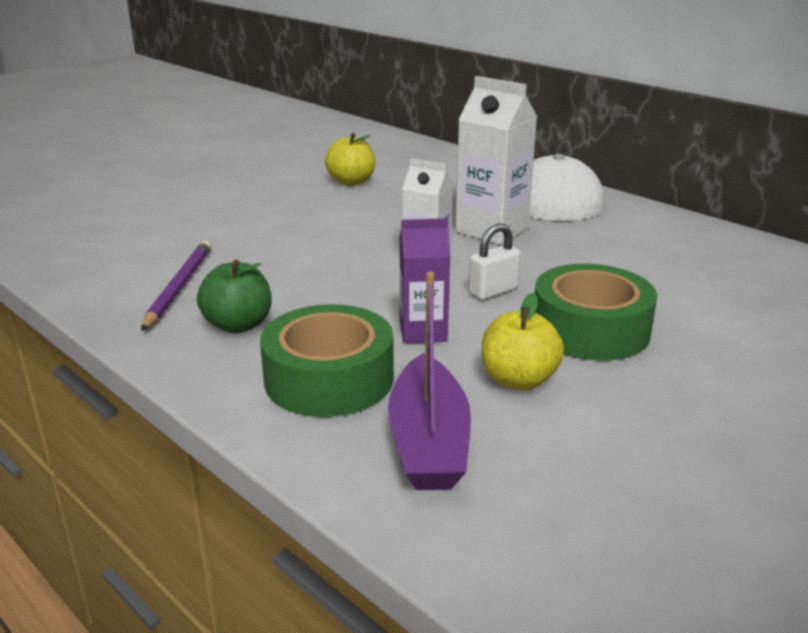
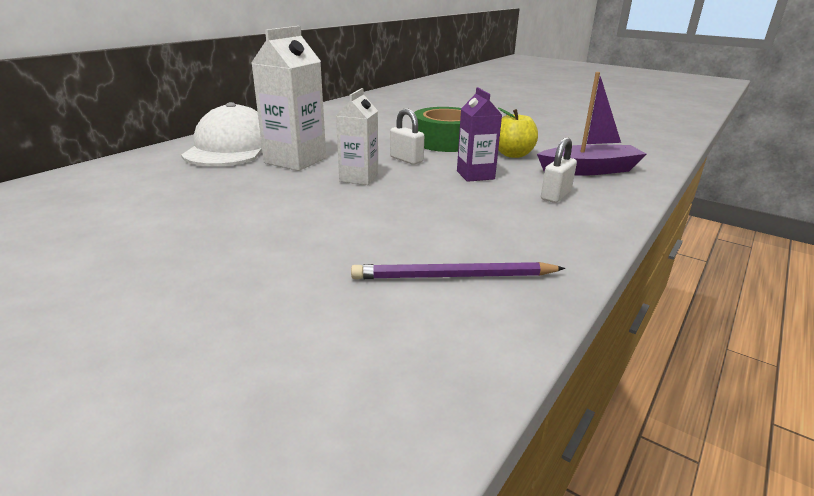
camera: 100 degrees left, 0 degrees up
green apple [197,260,272,333] -> none
green tape [260,304,394,417] -> white padlock [541,137,577,203]
yellow apple [325,133,375,186] -> none

